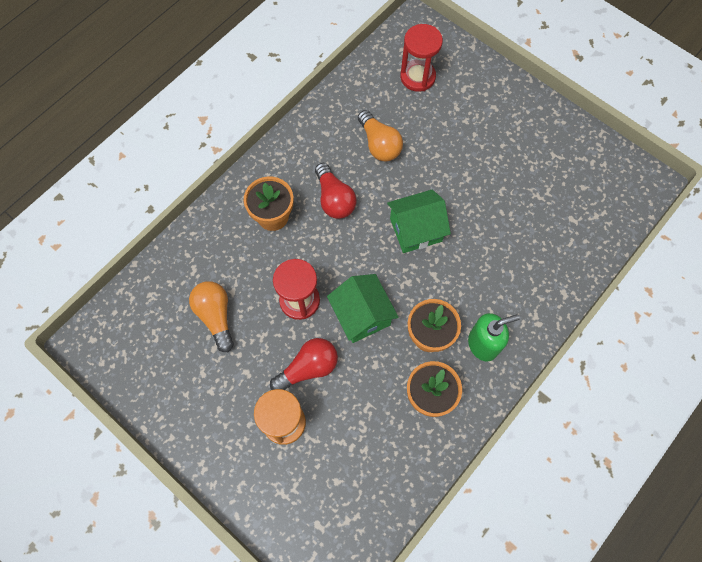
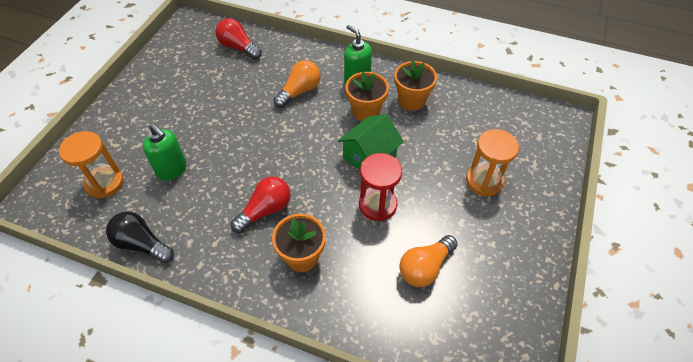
camera: 110 degrees left, 15 degrees down
red light bulb [270,338,338,390] -> red light bulb moved to [215,18,262,59]
orange light bulb [358,110,403,161] -> orange light bulb moved to [273,60,321,108]
green house [387,189,451,253] -> none
red hourglass [400,24,443,92] -> orange hourglass [59,131,124,198]
none -> black light bulb [106,212,174,263]
none -> green soap dispenser [143,124,186,181]

